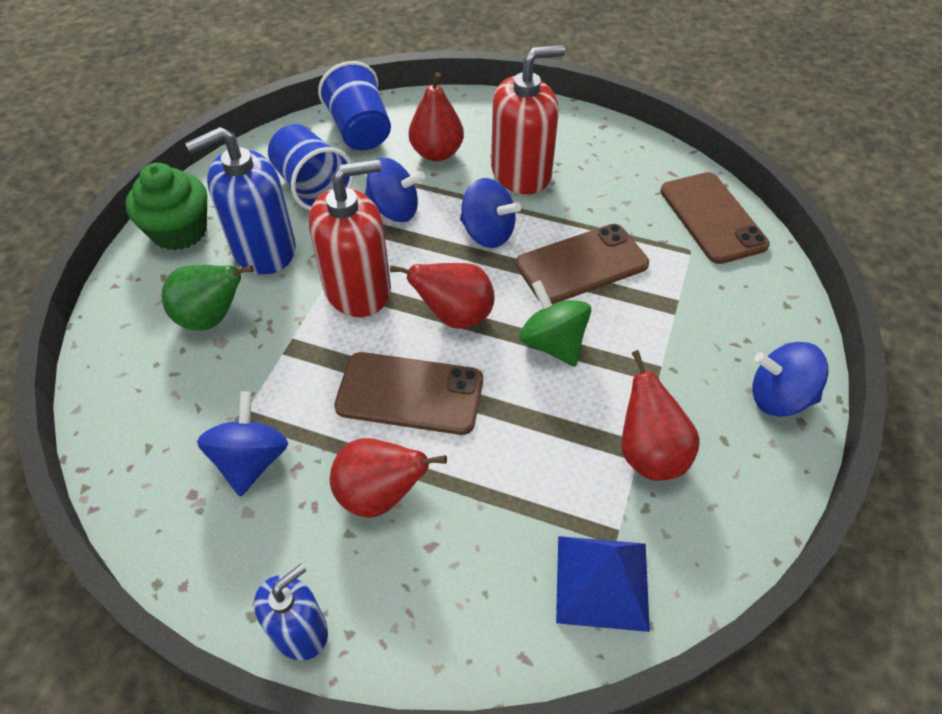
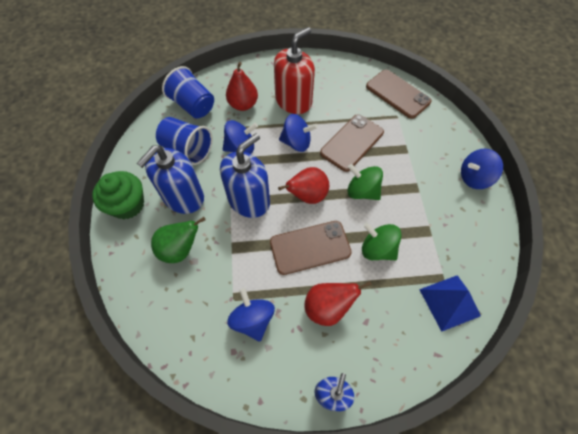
camera: 25 degrees left, 10 degrees up
red soap dispenser [309,160,391,317] -> blue soap dispenser [220,133,270,218]
red pear [621,350,700,481] -> none
none -> green spinning top [362,222,401,260]

